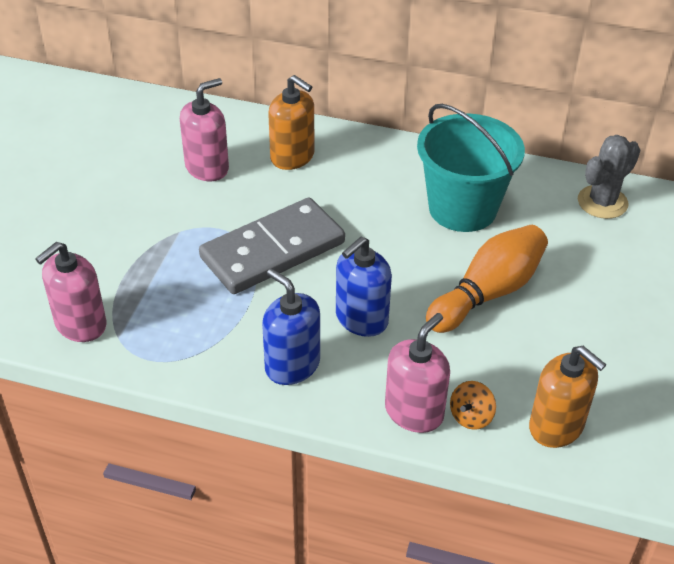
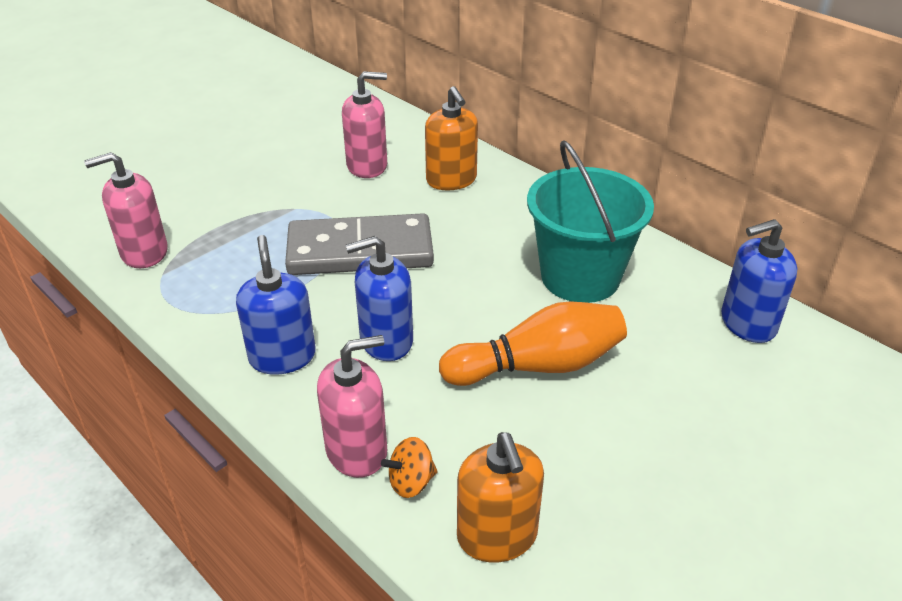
camera: 30 degrees right, 5 degrees down
grey cactus [578,135,640,219] -> blue soap dispenser [721,219,797,343]

